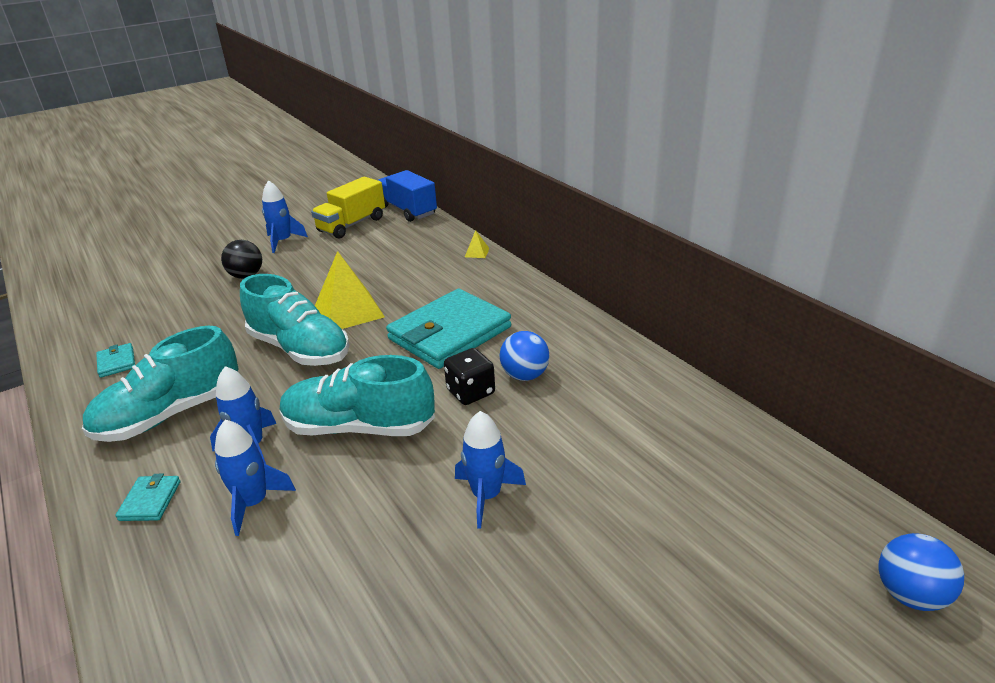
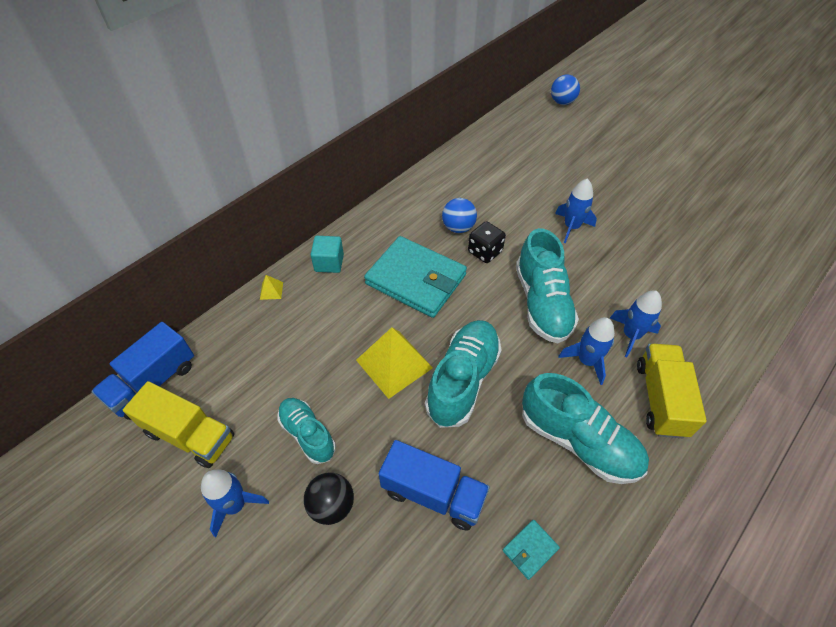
camera: 105 degrees left, 20 degrees up
turquoise wallet [115,474,180,521] -> yellow truck [637,344,707,438]
none -> turquoise shoe [277,398,336,464]
none -> turquoise cube [310,236,344,273]
none -> blue truck [379,440,490,531]

